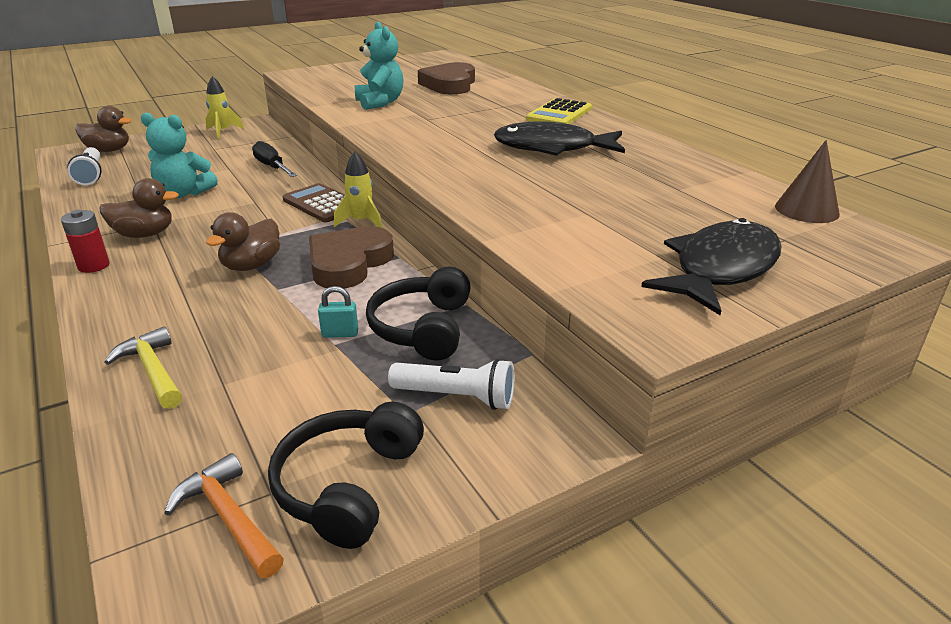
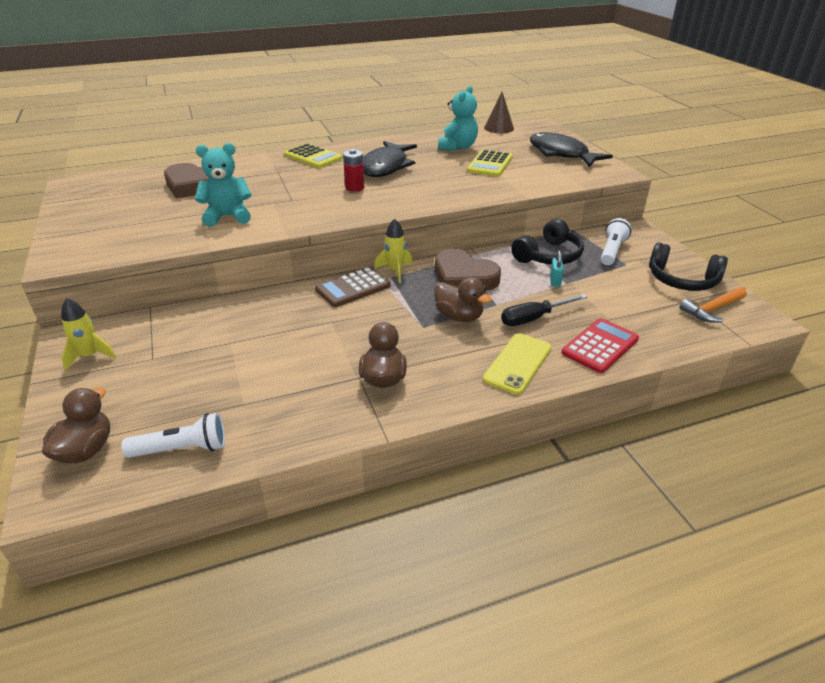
camera: 80 degrees left, 5 degrees up
red battery [61,210,110,273] -> red battery moved to [343,149,364,192]
yellow hammer [104,326,182,409] -> red calculator [561,318,639,373]
turquoise teddy bear [141,113,218,198] -> turquoise teddy bear moved to [438,86,478,151]
black screwdriver [252,141,297,177] -> black screwdriver moved to [501,294,587,326]
black headphones [366,267,471,360] -> black headphones turned 60 degrees counterclockwise [511,219,584,264]
none -> yellow calculator [467,149,513,177]
none -> yellow phone [483,333,552,395]

